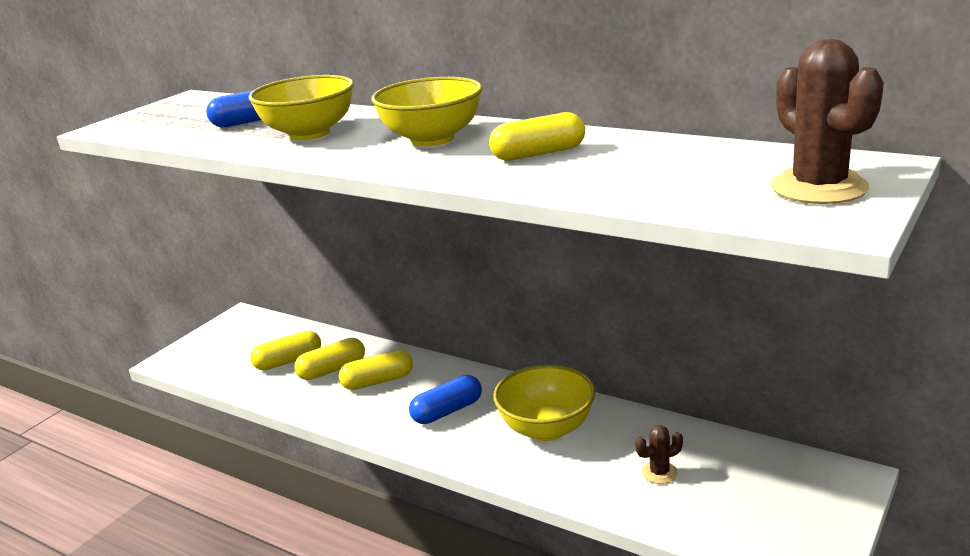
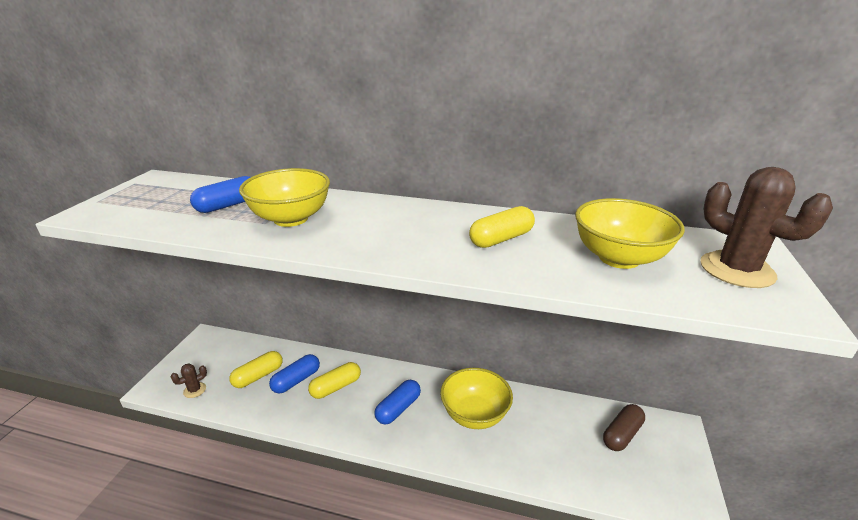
camera: 20 degrees left, 5 degrees up
yellow capsule [294,338,365,380] -> blue capsule [269,354,320,394]
yellow bowl [371,77,483,146] -> yellow bowl moved to [575,198,685,269]
brown cactus [635,425,683,484] -> brown cactus moved to [171,364,207,398]
none -> brown capsule [603,404,645,451]

